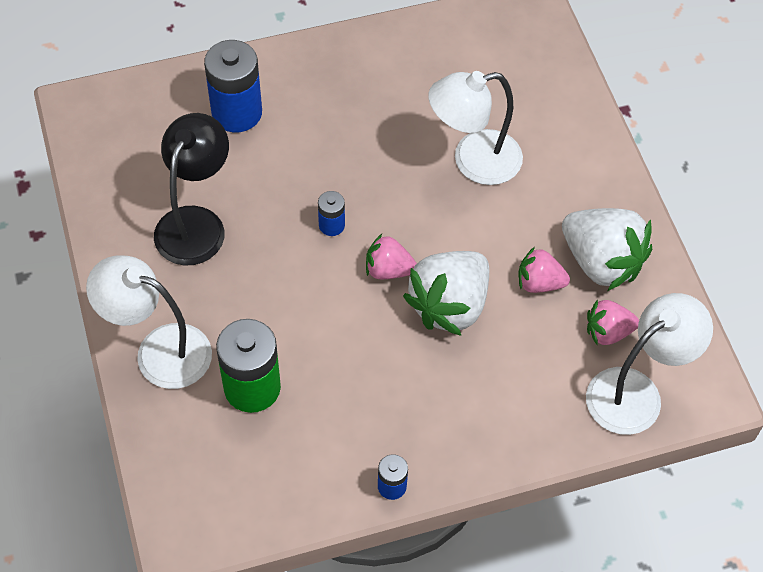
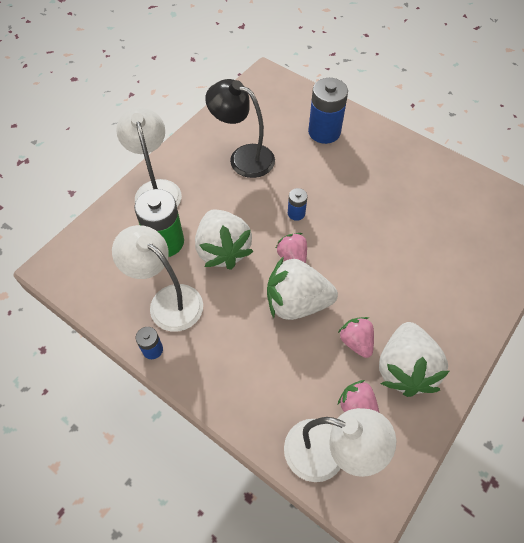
camera: 55 degrees right, 0 degrees up
black lamp [154,113,229,266] -> black lamp turned 135 degrees counterclockwise [205,79,275,178]
white lamp [428,71,523,185] -> white lamp moved to [112,225,203,332]
none -> white strawberry [195,209,253,270]

